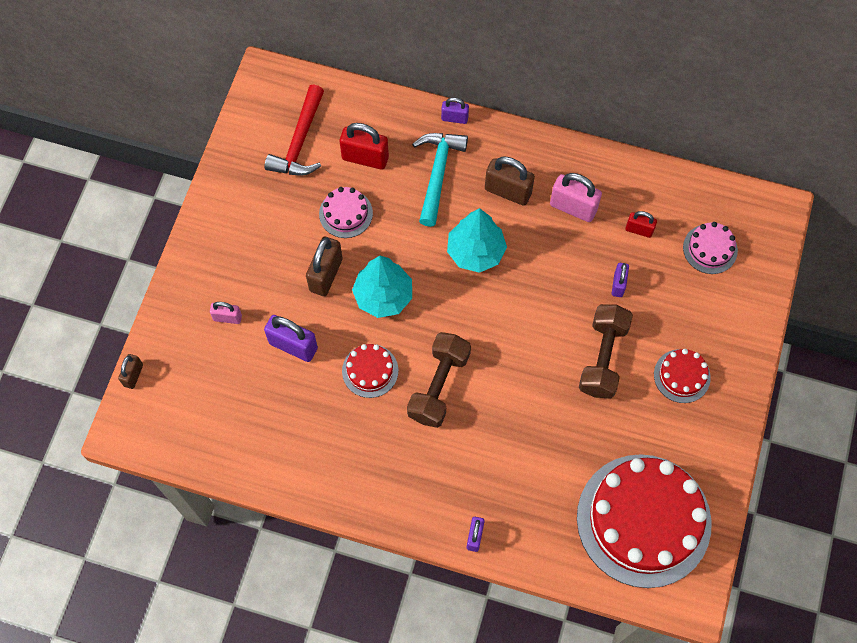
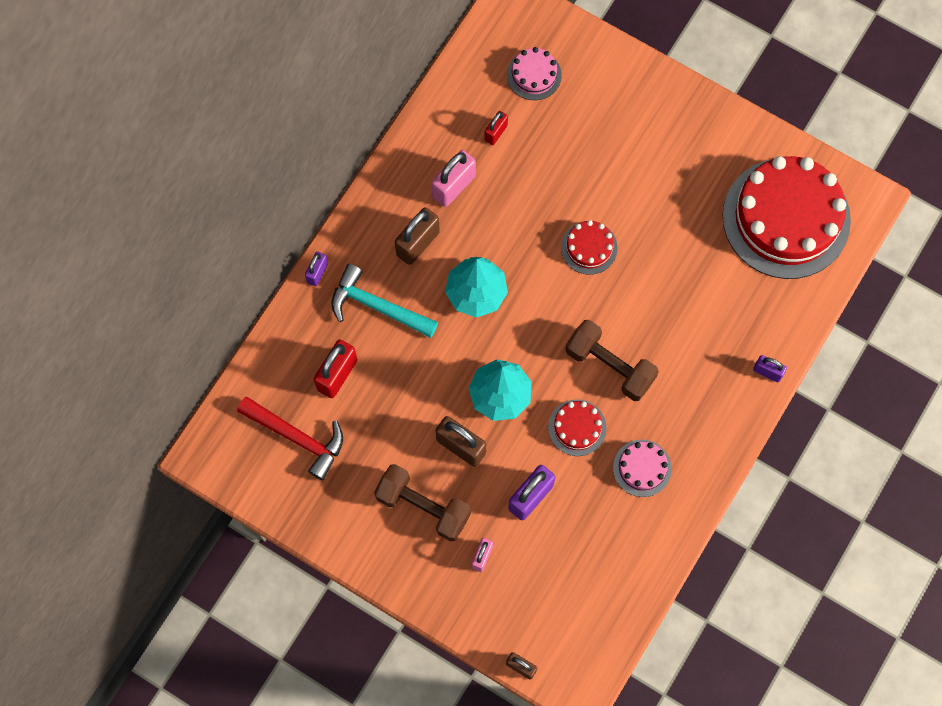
camera: 75 degrees left, 5 degrees up
pink cake [319,187,373,238] -> pink cake moved to [613,440,672,497]
brown dumbbell [579,304,633,399] -> brown dumbbell moved to [374,464,471,541]
purple padlock [611,263,629,297] -> none
red cake [654,349,711,403] -> red cake moved to [561,220,617,275]

